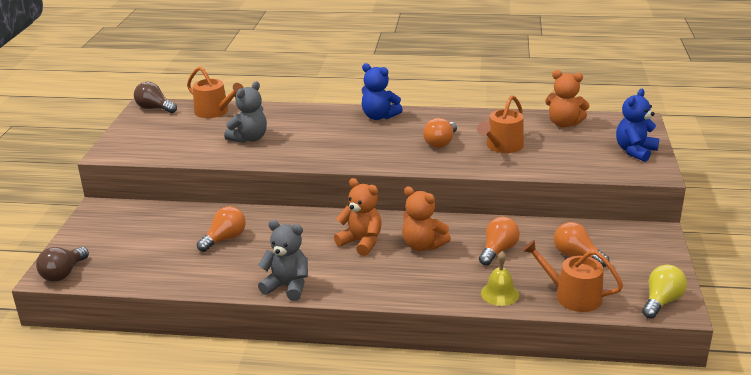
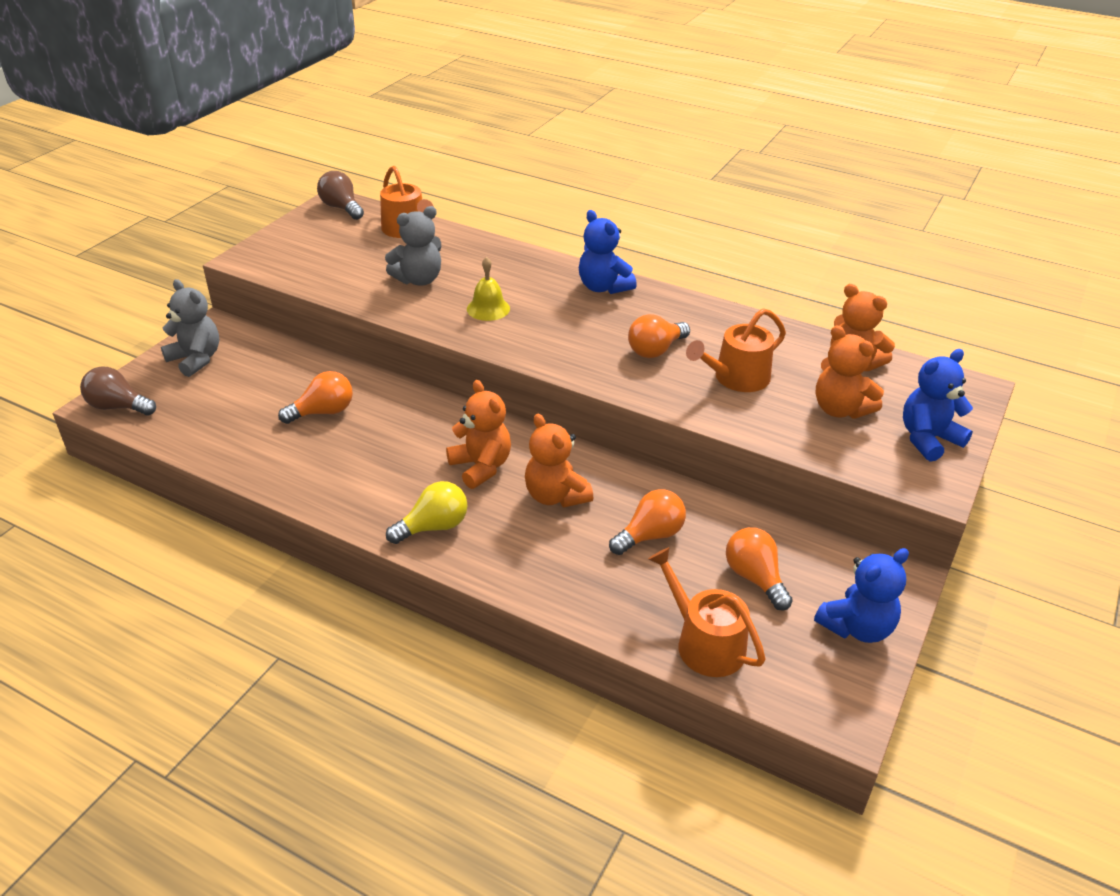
camera: 20 degrees right, 10 degrees up
brown light bulb [36,247,89,282] -> brown light bulb turned 60 degrees clockwise [80,366,156,415]
grey teddy bear [258,220,308,301] -> grey teddy bear moved to [161,279,219,377]
yellow bell [481,251,519,306] -> yellow bell moved to [467,257,510,321]
yellow light bulb [642,264,687,319] -> yellow light bulb moved to [386,481,468,544]
none -> blue teddy bear [814,548,909,643]
none -> orange teddy bear [815,326,884,418]

